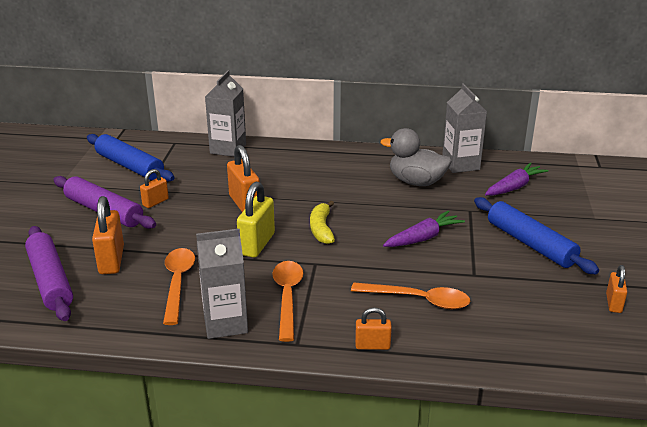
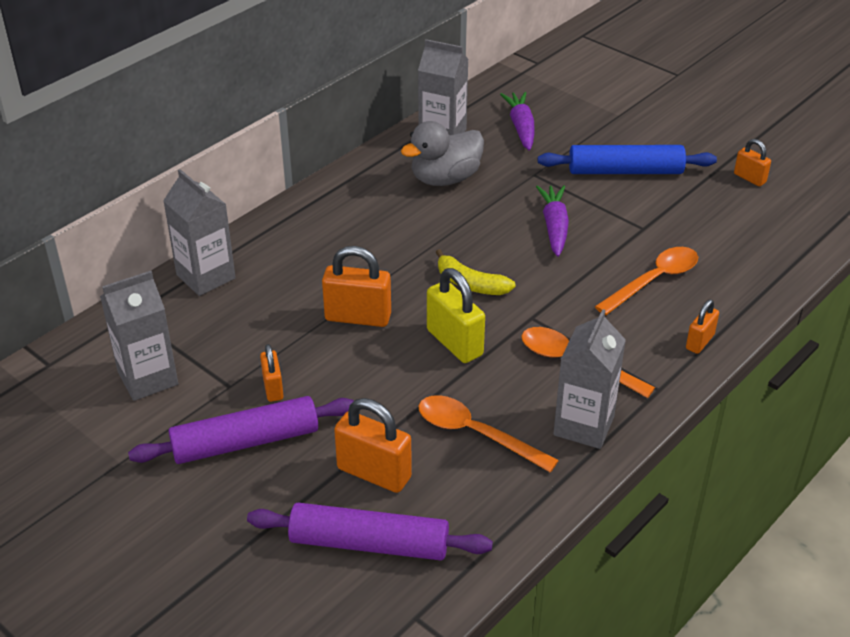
camera: 55 degrees left, 10 degrees up
blue rolling pin [87,134,175,182] -> grey carton [100,271,178,401]

